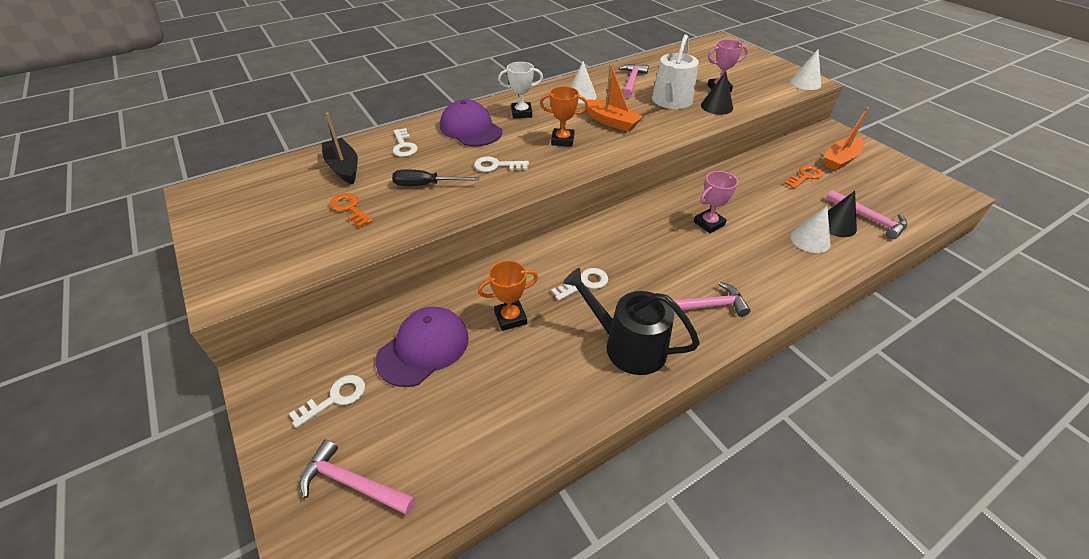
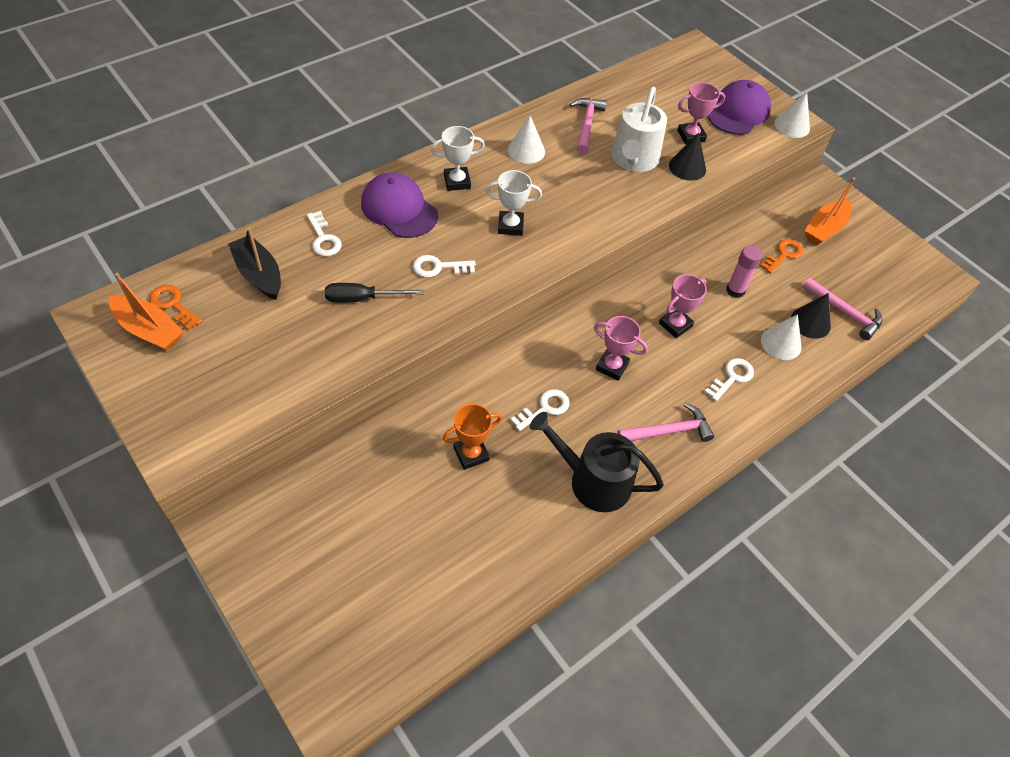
camera: 10 degrees left, 10 degrees up
white key [289,375,365,428] -> white key moved to [705,358,754,401]
pink hammer [300,439,416,515] -> none
orange key [330,193,373,228] -> orange key moved to [149,285,202,330]
purple cap [375,307,469,387] -> purple cap moved to [708,80,771,135]
orange trophy [540,86,588,147] -> white trophy [486,170,542,236]
orange boat [587,64,644,132] -> orange boat moved to [109,273,184,351]
none -> pink trophy [594,316,648,381]
none -> pink glue stick [726,245,762,298]

